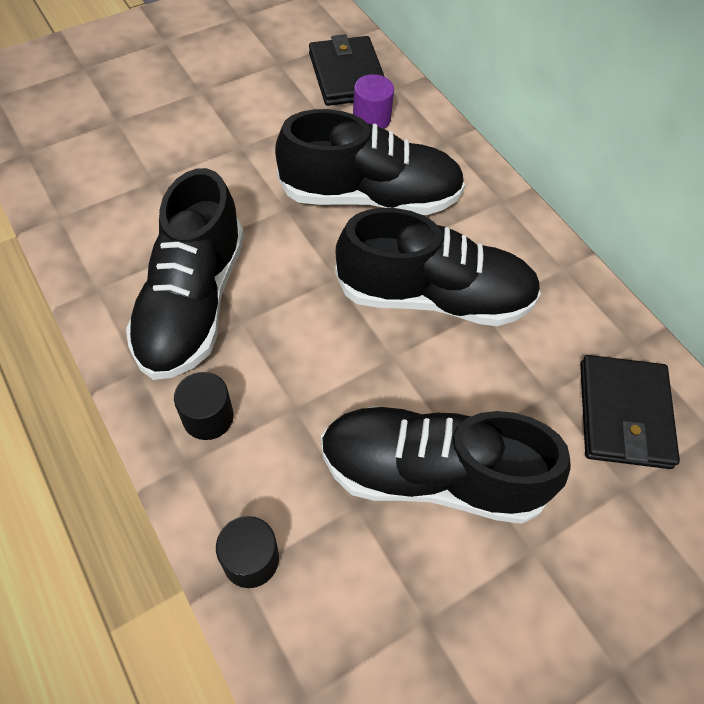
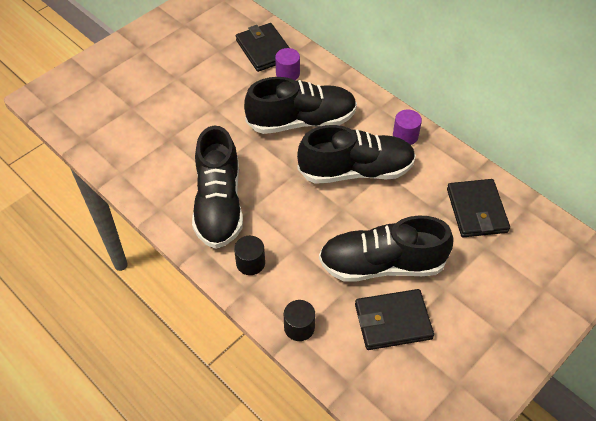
camera: 10 degrees left, 5 degrees down
none -> black wallet [355,289,434,350]
none -> purple cylinder [393,110,422,145]

